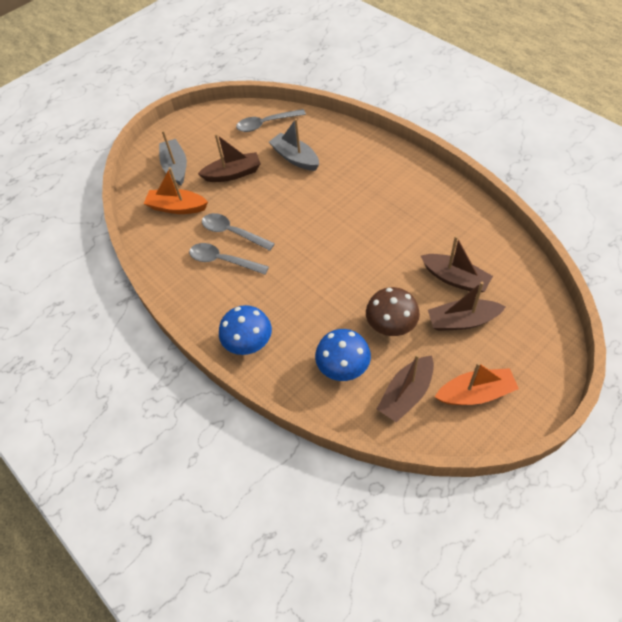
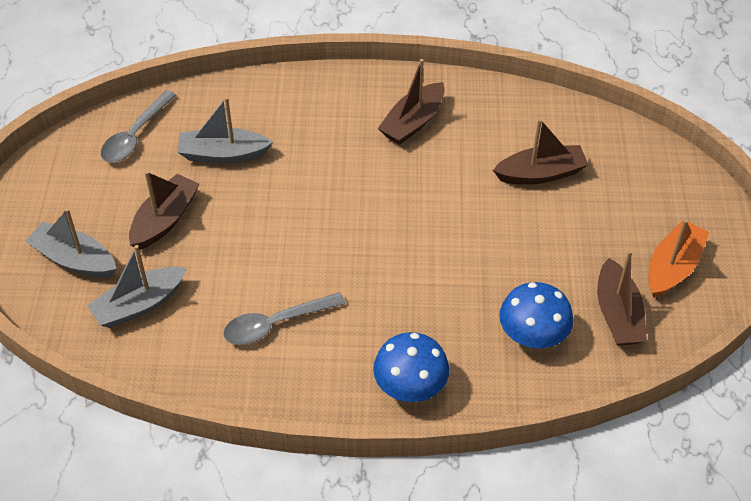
camera: 50 degrees left, 5 degrees down
orange boat [144,167,208,214] -> grey boat [87,245,187,328]
grey spoon [202,213,275,251] -> none
brown mushroom [366,287,420,336] -> none
brown boat [428,282,506,331] -> brown boat moved to [378,59,444,145]

